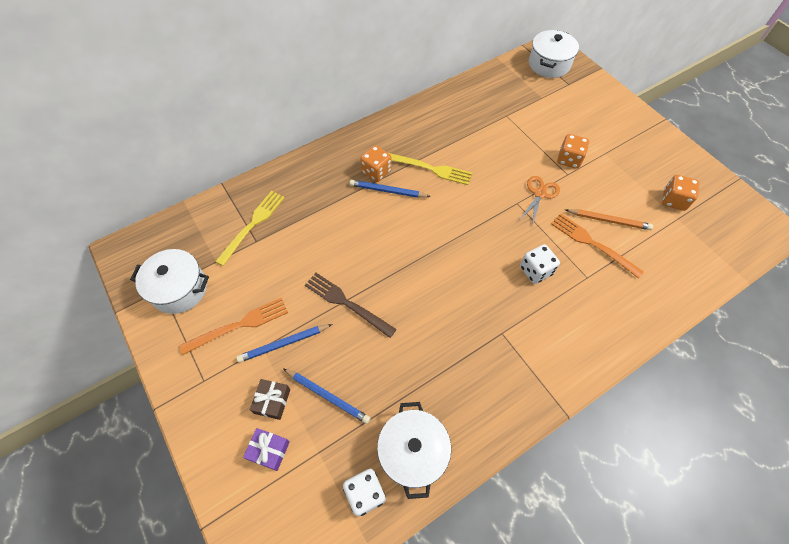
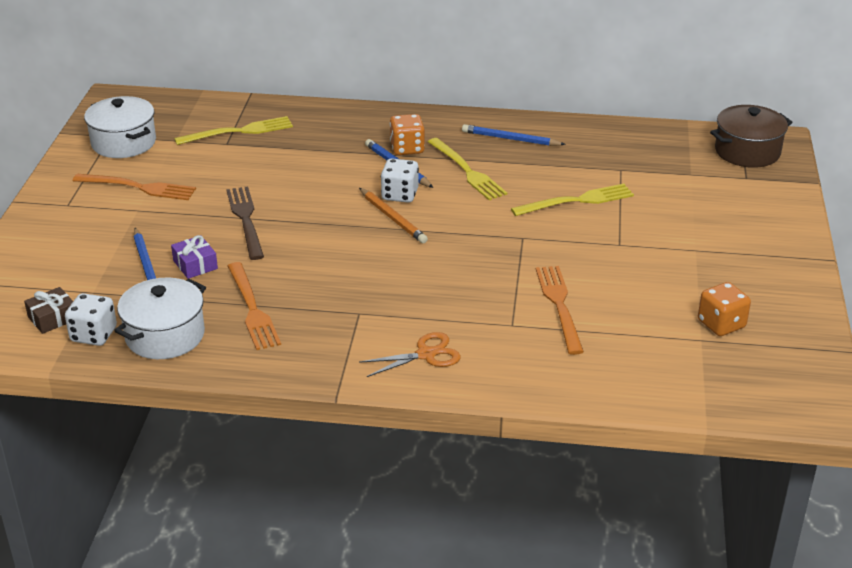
camera: 40 degrees right, 25 degrees down
blue pencil [236,324,332,363] -> blue pencil moved to [462,124,566,146]
purple gift [243,428,290,471] -> purple gift moved to [171,235,218,279]
brown gift [250,379,290,420] -> brown gift moved to [24,287,73,334]
orange scissors [519,176,560,227] -> orange scissors moved to [359,332,461,377]
white dice [520,244,560,284] -> white dice moved to [381,158,419,203]
white pot [529,30,579,78] -> brown pot [710,105,793,168]
orange dice [557,134,589,169] -> none
orange pencil [566,209,653,230] -> orange pencil moved to [359,188,428,243]
none -> orange fork [228,262,281,350]
none -> yellow fork [511,184,634,216]

